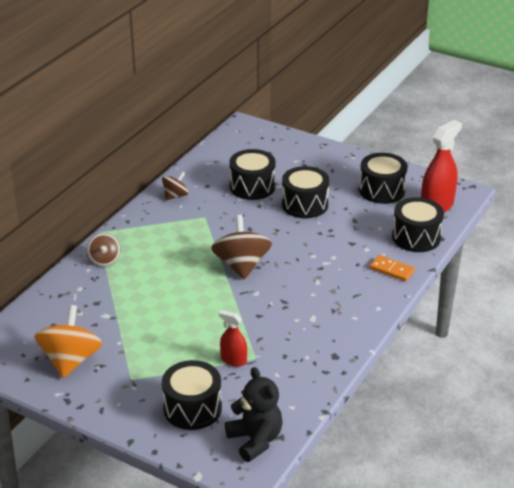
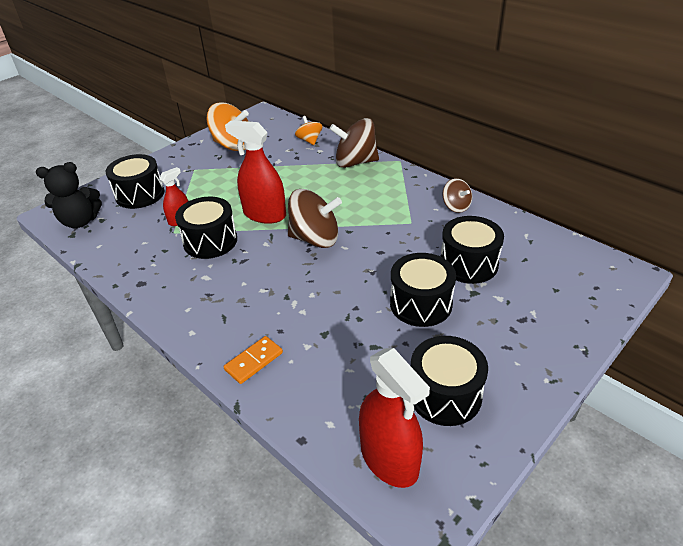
camera: 105 degrees right, 5 degrees up
brown spinning top [87,233,120,266] -> brown spinning top [329,118,379,168], size x1.80
black drum [392,197,444,252] -> black drum moved to [175,197,237,259]
none -> red spray bottle [225,120,286,224]
none -> orange spinning top [295,116,323,145]

